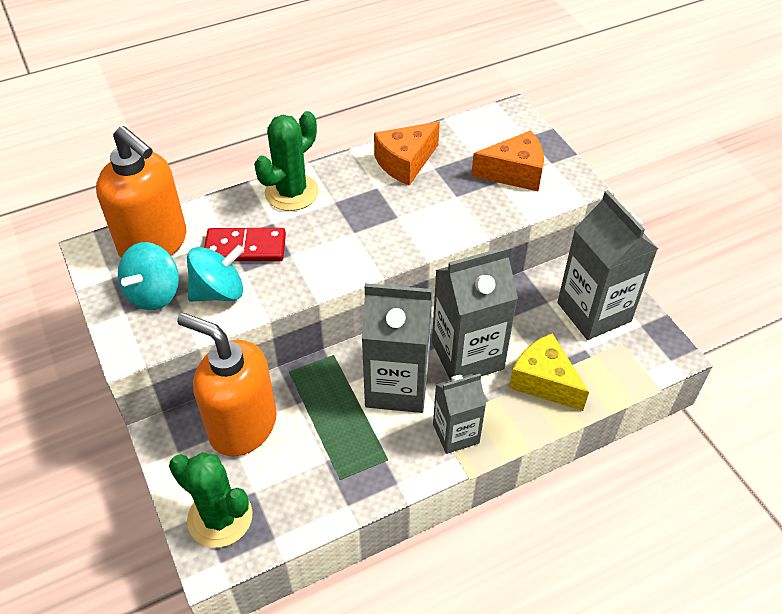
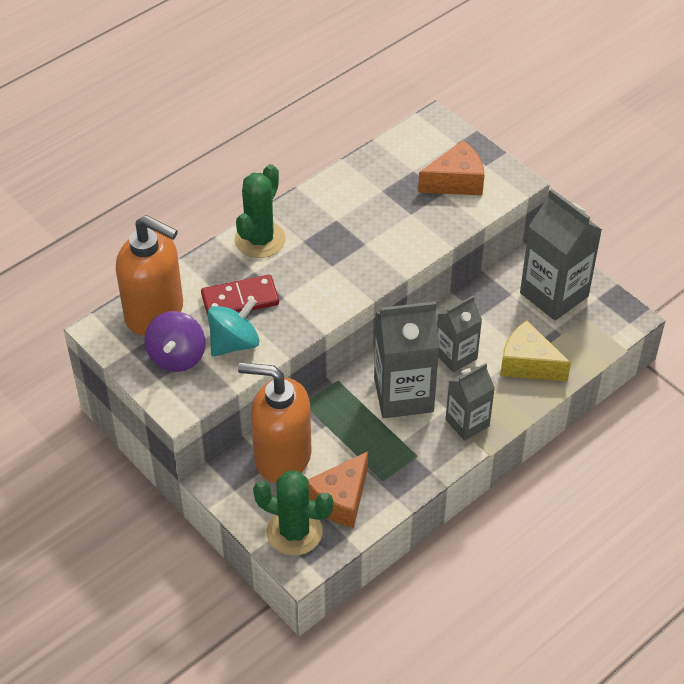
camera: 15 degrees left, 0 degrees up
turquoise spinning top [118,242,179,310] -> purple spinning top [144,311,205,372]
orange cheese [374,122,440,186] -> orange cheese moved to [308,451,368,528]
grey carton [432,246,518,380] -> grey carton [437,296,482,373], size x0.61

